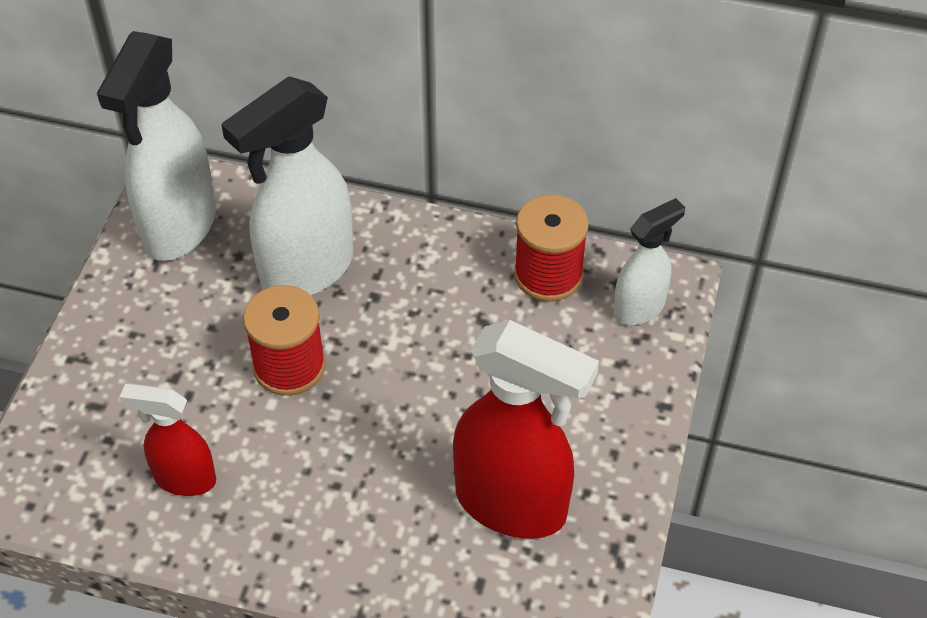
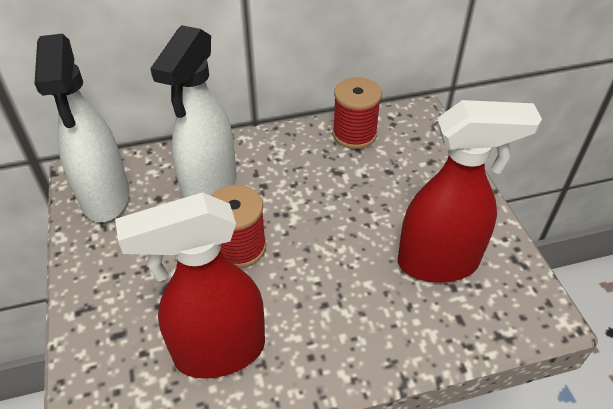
camera: 30 degrees left, 5 degrees down
red spray bottle [120,383,216,496] -> red spray bottle [115,192,265,379], size x1.79
white spray bottle [613,198,685,325] -> none

